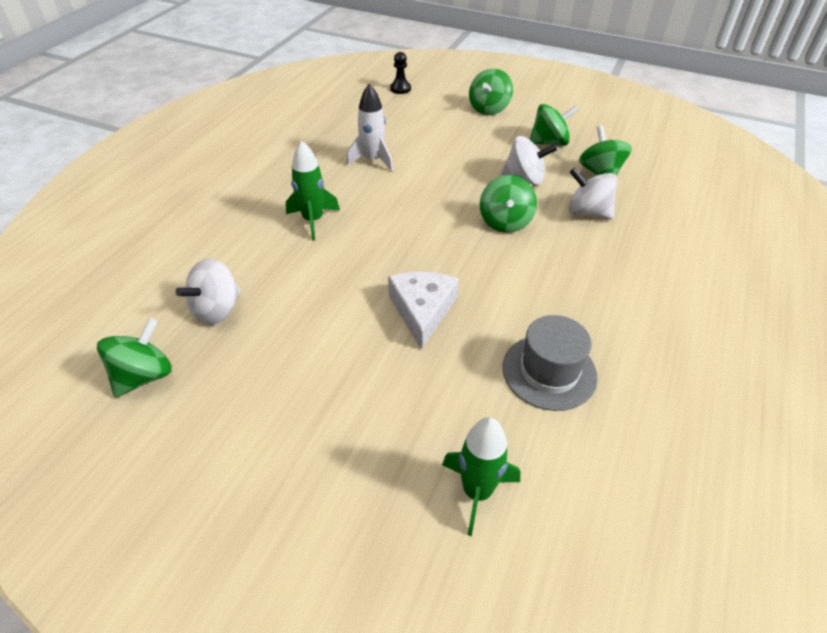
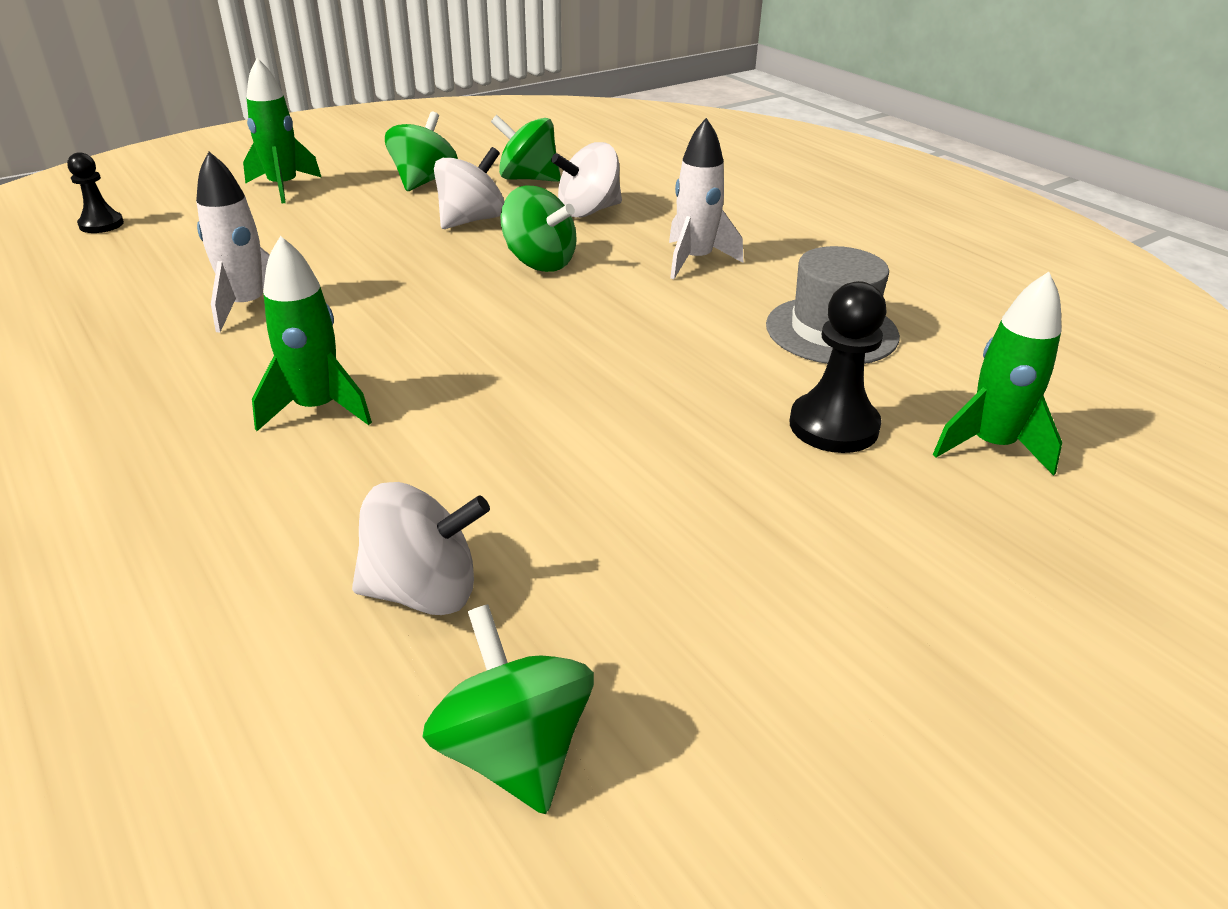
camera: 60 degrees left, 10 degrees down
white spinning top [176,258,241,325] -> white spinning top turned 75 degrees counterclockwise [352,482,490,615]
white cheese [388,272,459,350] -> none
green spinning top [469,68,513,115] -> green rocket [243,58,321,203]
none -> white rocket [669,118,743,279]
none -> black pawn [789,281,887,453]

